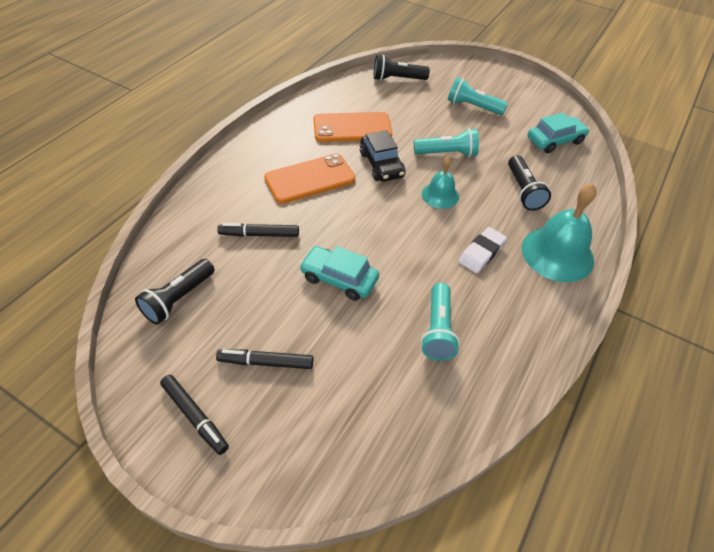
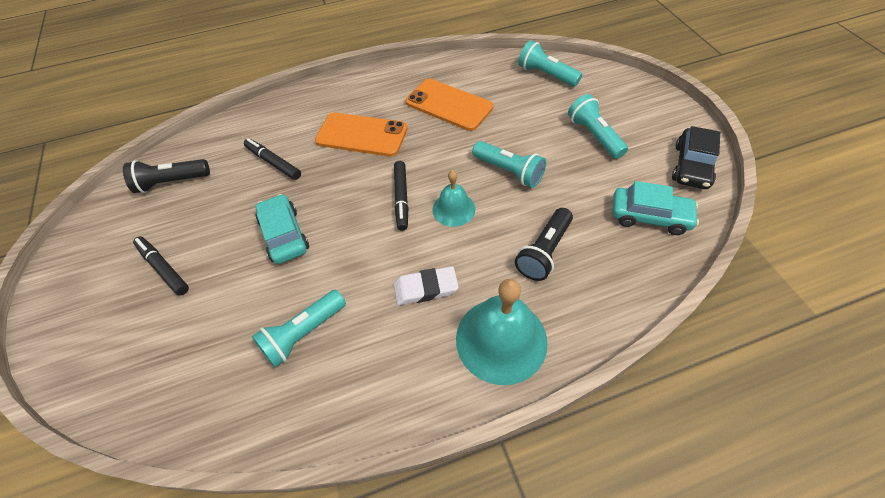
camera: 45 degrees right, 5 degrees up
black marker [160,375,229,455] -> black marker moved to [394,161,409,231]
black car [360,130,406,182] -> black car moved to [672,126,720,189]
black flashlight [374,55,430,81] -> turquoise flashlight [518,40,582,87]

